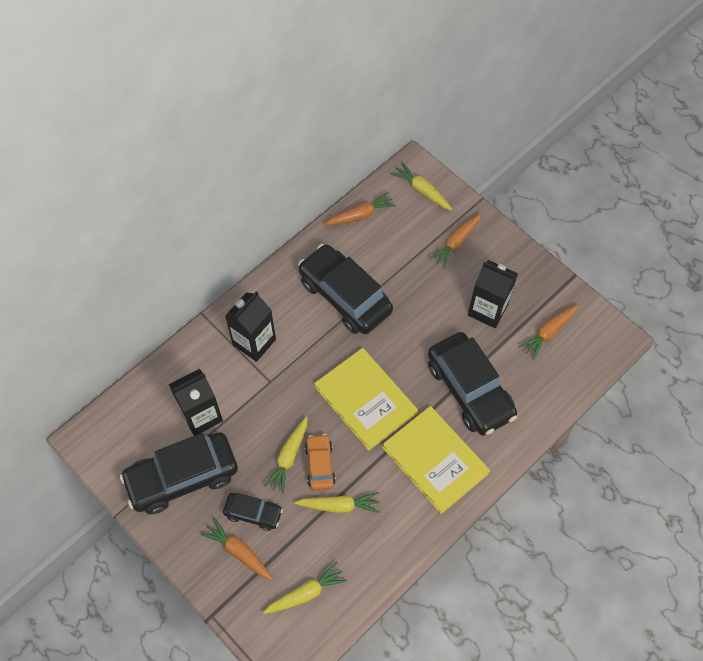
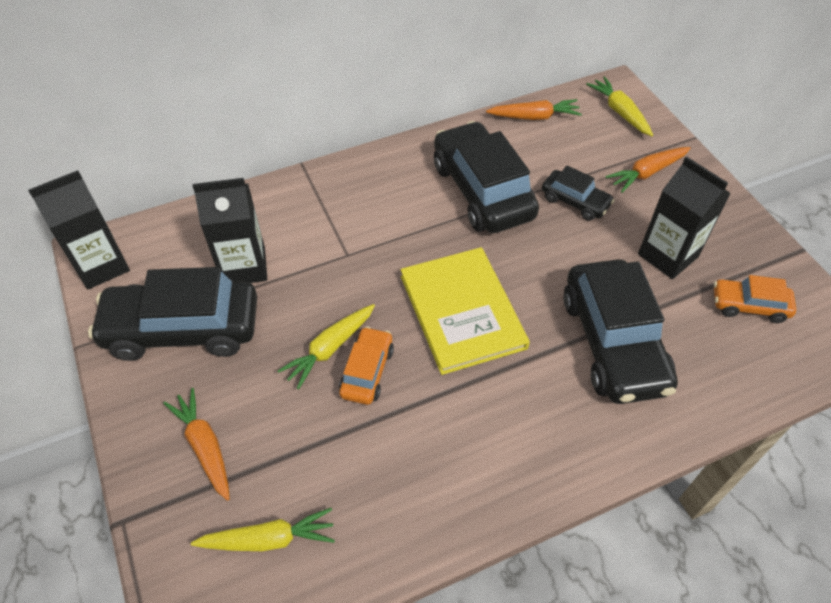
camera: 20 degrees right, 10 degrees down
black car [223,493,283,531] -> black car moved to [542,165,615,221]
black carton [225,291,276,362] -> black carton moved to [28,170,130,289]
yellow carrot [294,492,380,513] -> none
yellow book [382,406,490,514] -> none
orange carrot [519,304,579,360] -> orange car [714,275,796,323]

